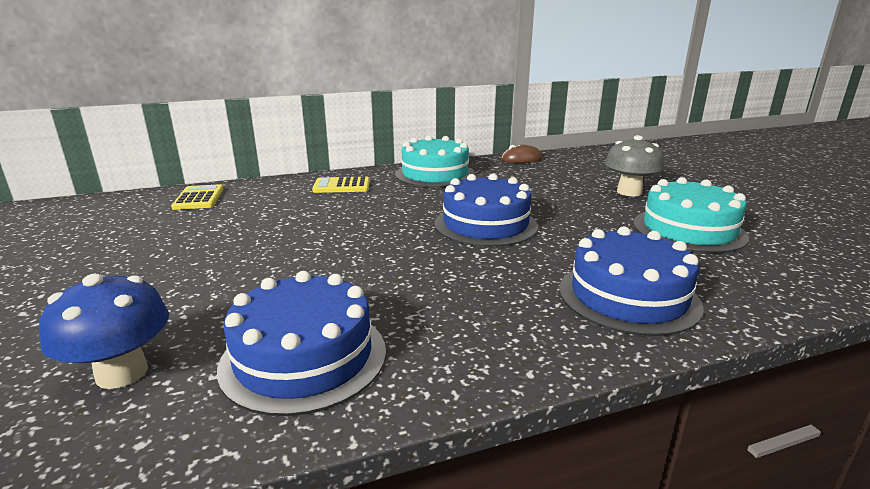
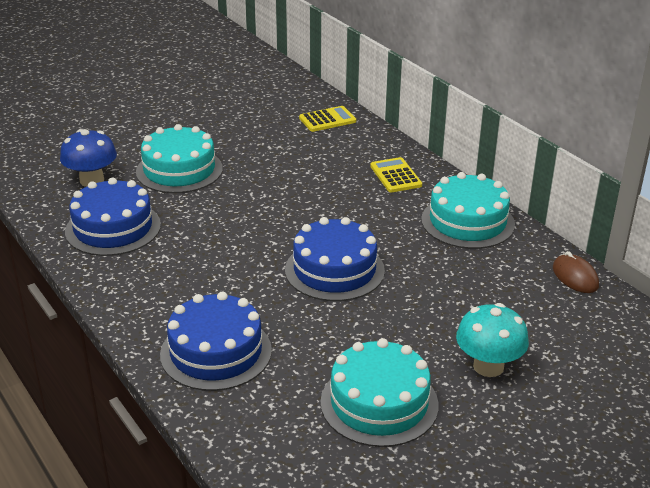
camera: 75 degrees right, 10 degrees up
grey mushroom [605,135,664,196] -> turquoise mushroom [456,303,529,377]
none -> turquoise cake [136,124,223,193]

